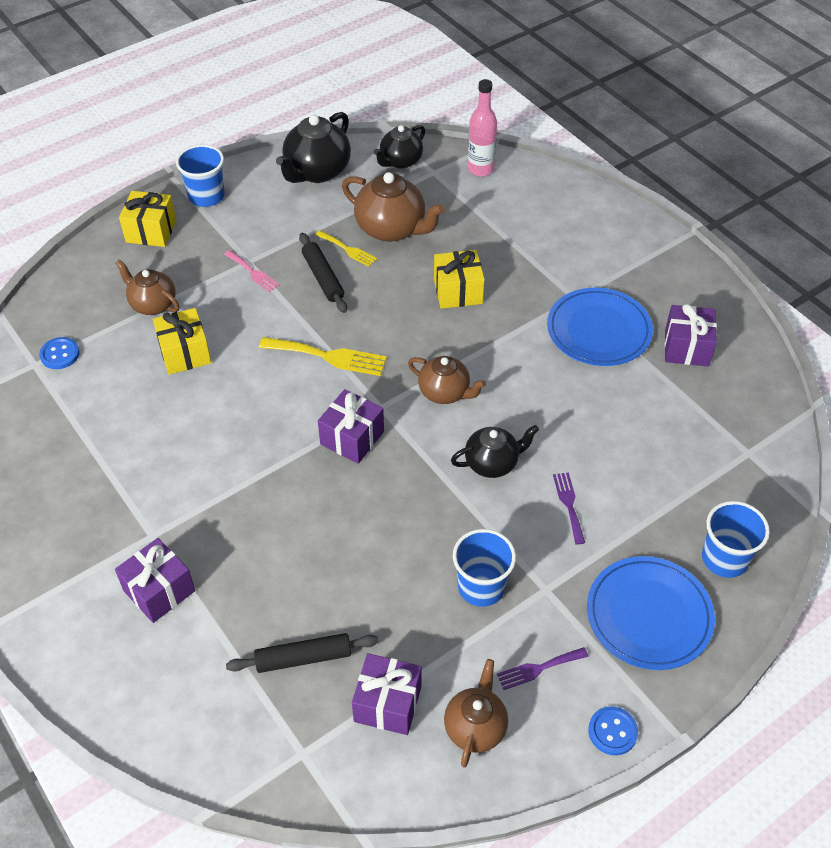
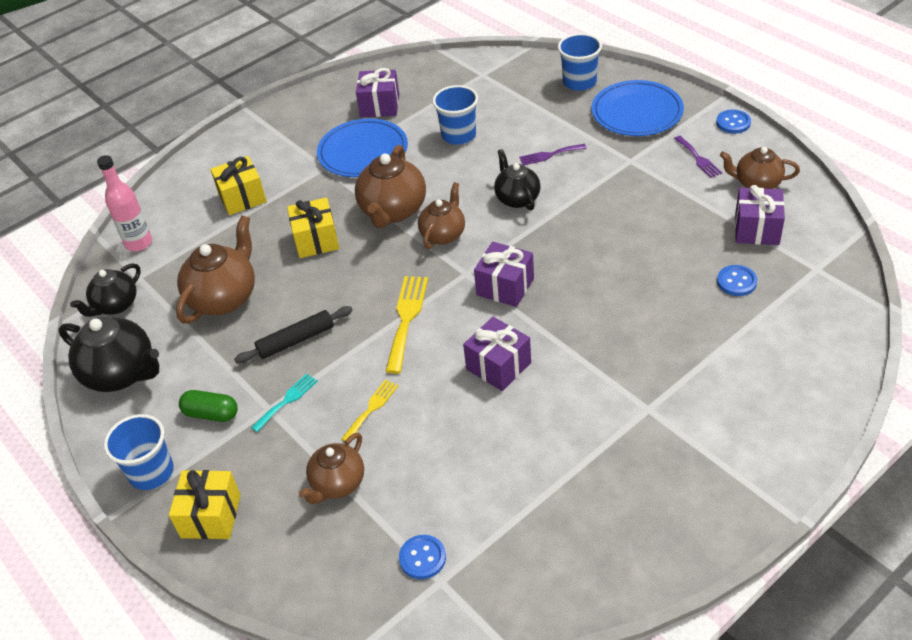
camera: 90 degrees left, 5 degrees down
purple gift [115,538,195,623] -> purple gift moved to [463,317,531,391]
yellow gift [153,308,211,375] -> yellow gift moved to [210,156,267,215]
pink fork [224,250,280,293] -> turquoise fork [251,374,318,432]
black rolling pin [226,633,379,673] -> blue button [717,265,757,296]
yellow fork [315,230,377,267] -> yellow fork moved to [342,380,398,441]
black teapot [374,125,425,169] -> black teapot turned 90 degrees clockwise [70,263,141,317]
blue cup [453,529,516,607] -> blue cup moved to [433,85,478,145]
none -> green capsule [179,390,238,422]
none -> brown teapot [355,145,426,228]

